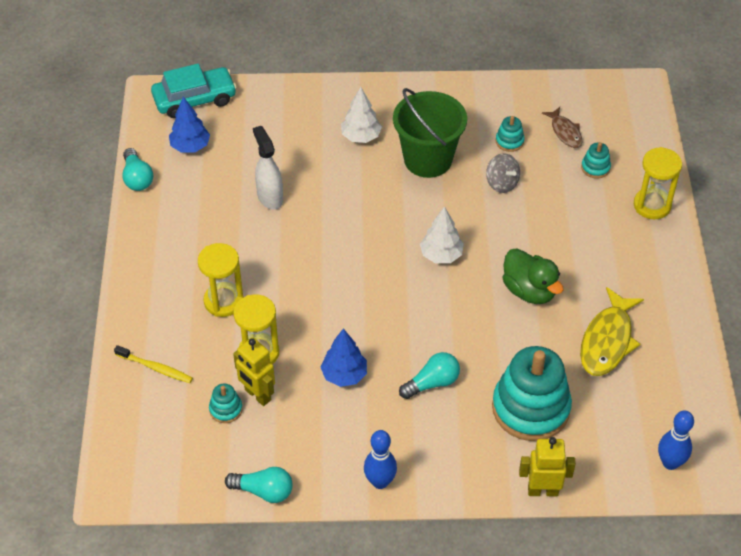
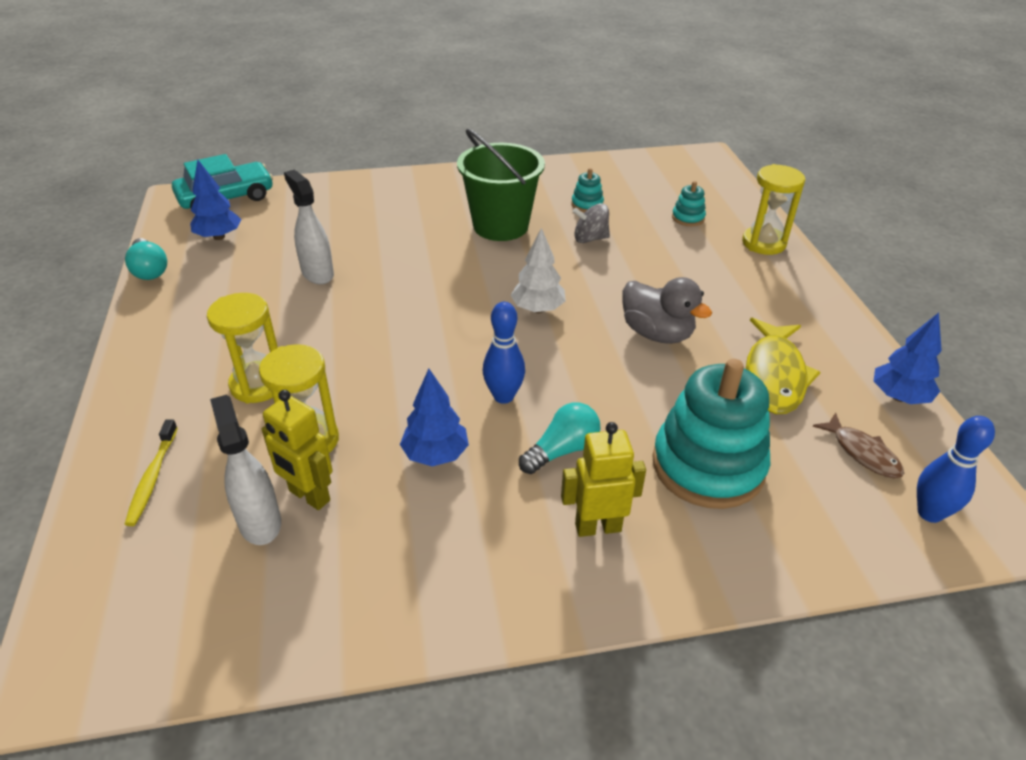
camera: 10 degrees left, 10 degrees down
yellow toothbrush [114,345,193,383] -> yellow toothbrush turned 75 degrees clockwise [124,419,178,526]
turquoise stacking toy [209,384,243,423] -> white spray bottle [210,395,281,545]
turquoise light bulb [225,467,293,503] -> none
white tree [341,87,382,143] -> none
blue bowling pin [364,430,397,489] -> blue bowling pin moved to [483,302,525,404]
grey spinning top [486,153,520,193] -> grey spinning top turned 135 degrees clockwise [573,203,610,243]
green duck [503,248,563,304] -> grey duck [622,277,712,344]
yellow robot [519,437,576,496] -> yellow robot moved to [561,422,646,537]
brown fish [542,107,582,148] -> brown fish moved to [813,413,904,478]
none -> blue tree [874,313,942,404]

